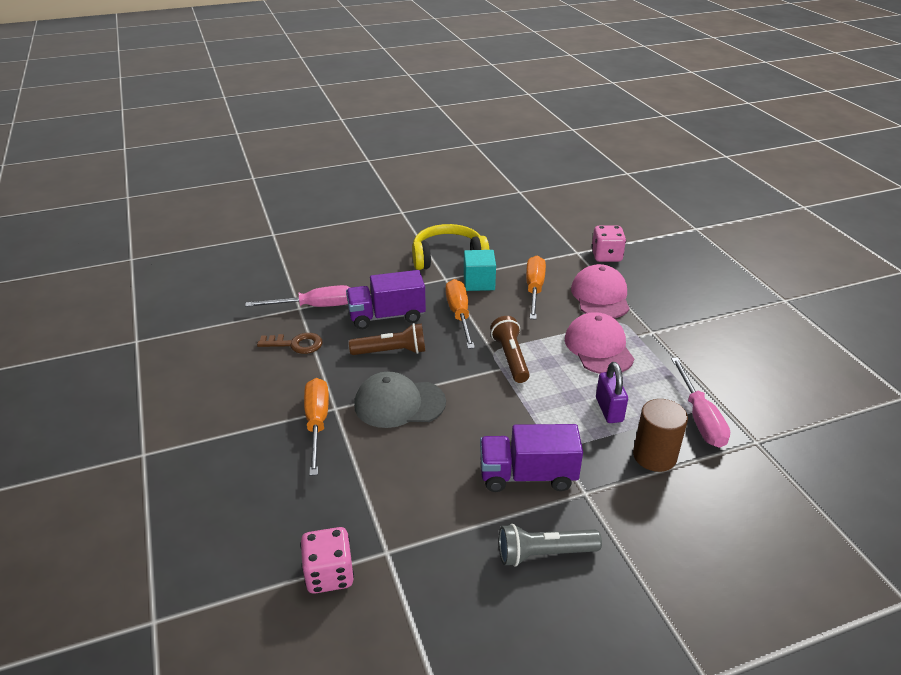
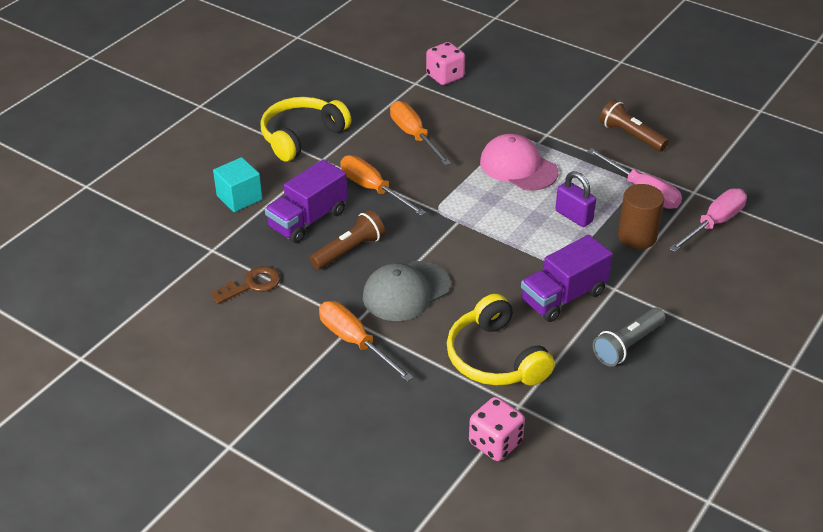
camera: 35 degrees left, 5 degrees up
pink screwdriver [245,285,350,307] -> pink screwdriver moved to [669,188,747,252]
turquoise cube [464,250,496,291] -> turquoise cube moved to [213,157,263,212]
brown flashlight [490,316,530,383] -> brown flashlight moved to [600,99,669,152]
pink cap [571,264,630,318] -> none
none -> yellow headphones [447,294,555,386]

